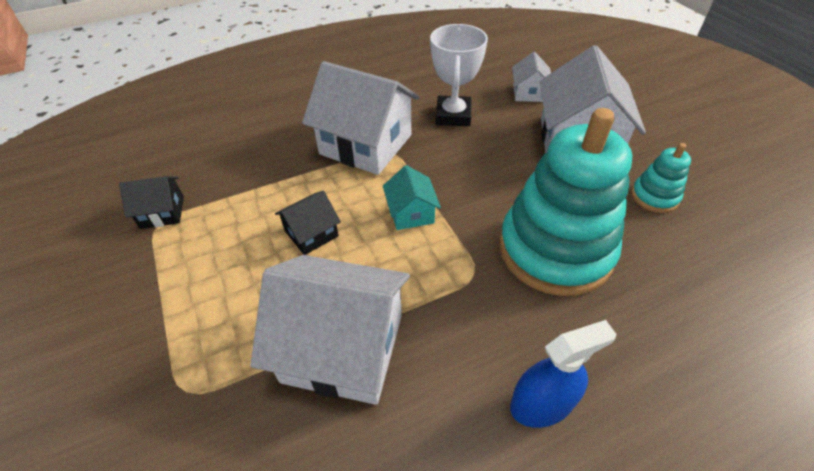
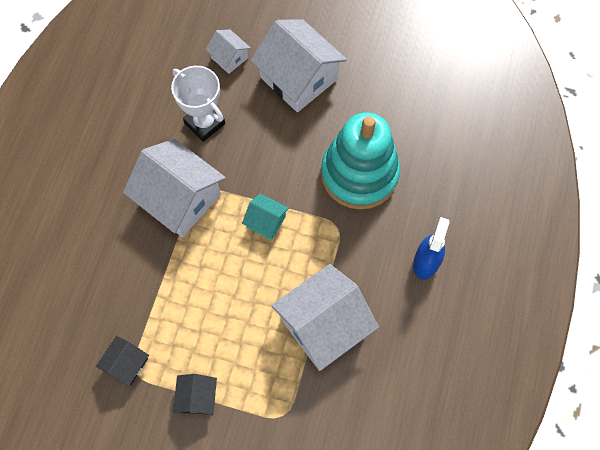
camera: 50 degrees left, 20 degrees up
black house [275,191,341,255] -> black house moved to [173,374,217,415]
white house [302,61,419,175] -> white house turned 60 degrees clockwise [123,139,226,237]
turquoise stacking toy [631,143,691,213] -> none

